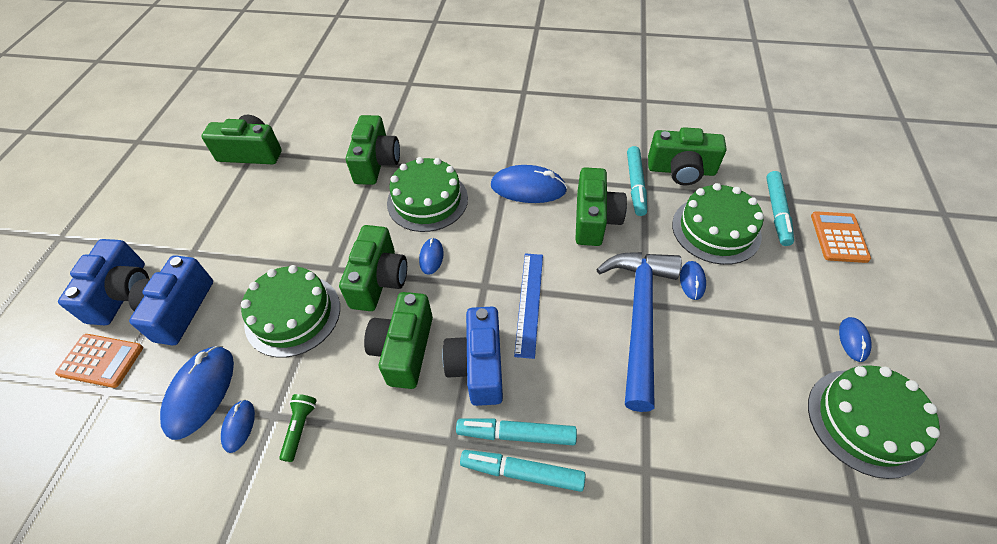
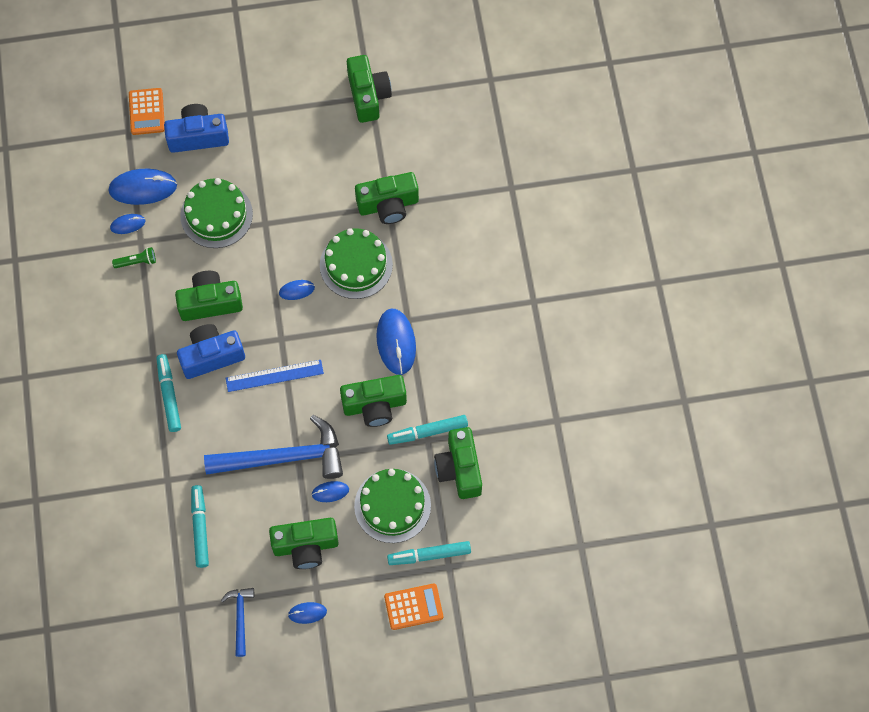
camera: 70 degrees right, 15 degrees up
blue camera [58,239,149,325] -> none
green camera [339,225,407,311] -> green camera moved to [269,518,339,569]
turquoise marker [460,450,586,492] -> turquoise marker moved to [191,485,209,568]
green cake [808,365,940,479] -> blue hammer [221,588,254,657]

